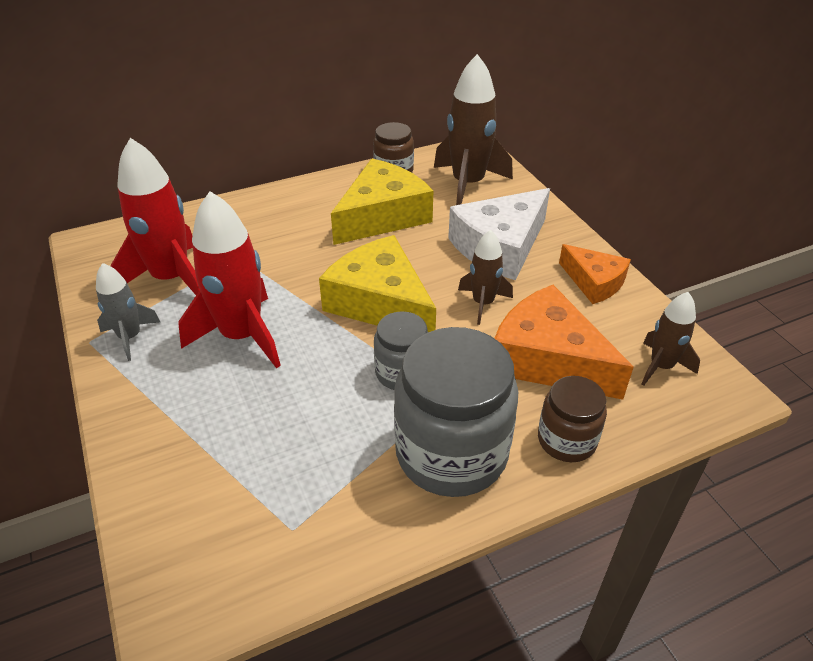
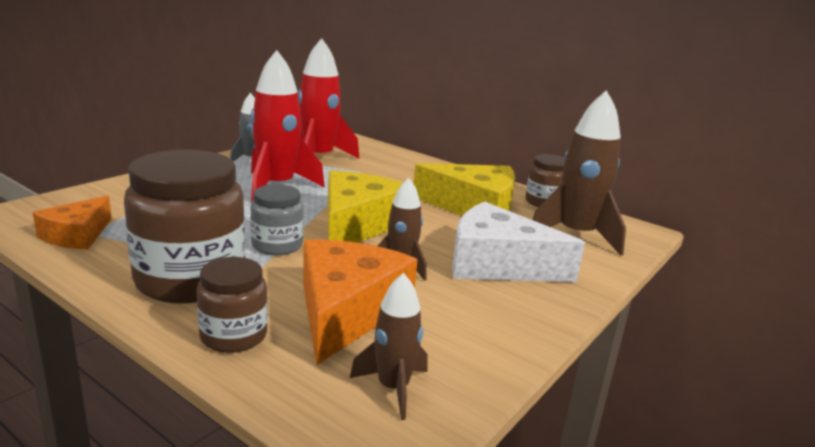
camera: 60 degrees right, 20 degrees down
grey jar [394,327,518,497] -> brown jar [124,150,246,304]
orange cheese [559,244,631,304] -> orange cheese moved to [33,196,112,249]

